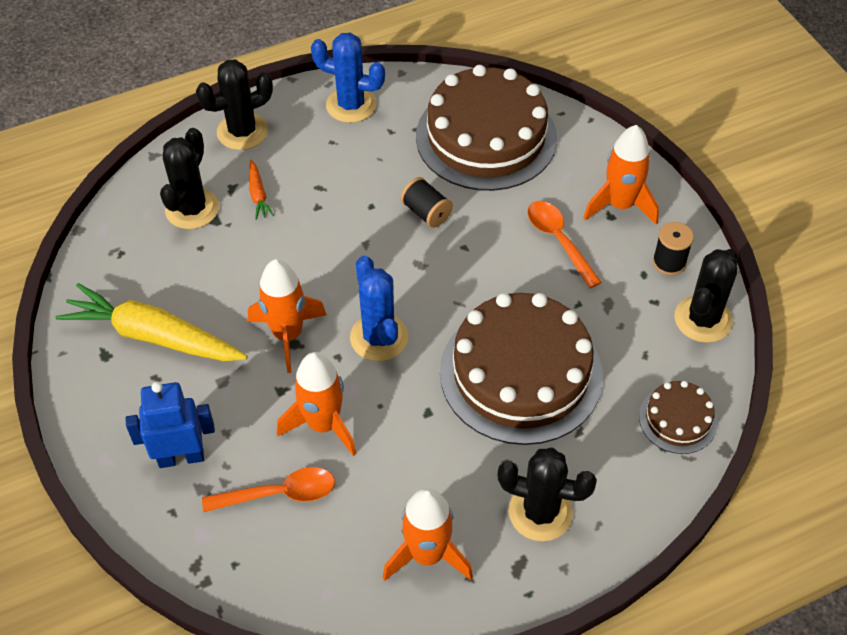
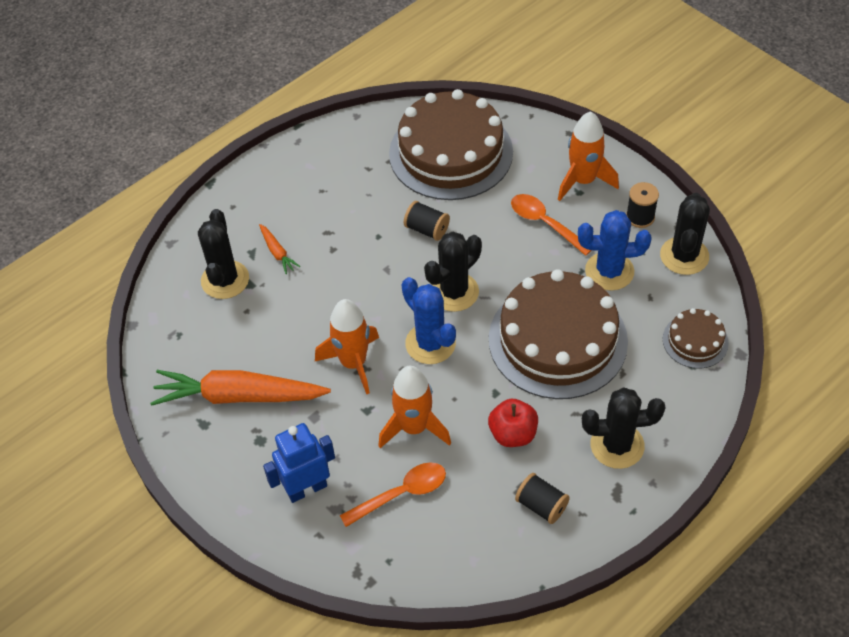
camera: 15 degrees left, 0 degrees up
yellow carrot [55,283,248,361] -> orange carrot [150,370,331,406]
black cactus [196,59,273,150] -> black cactus moved to [424,232,482,312]
blue cactus [311,33,385,123] -> blue cactus moved to [578,210,652,291]
orange rocket [382,488,473,581] -> black spool [515,473,570,524]
none -> red apple [488,399,538,447]

